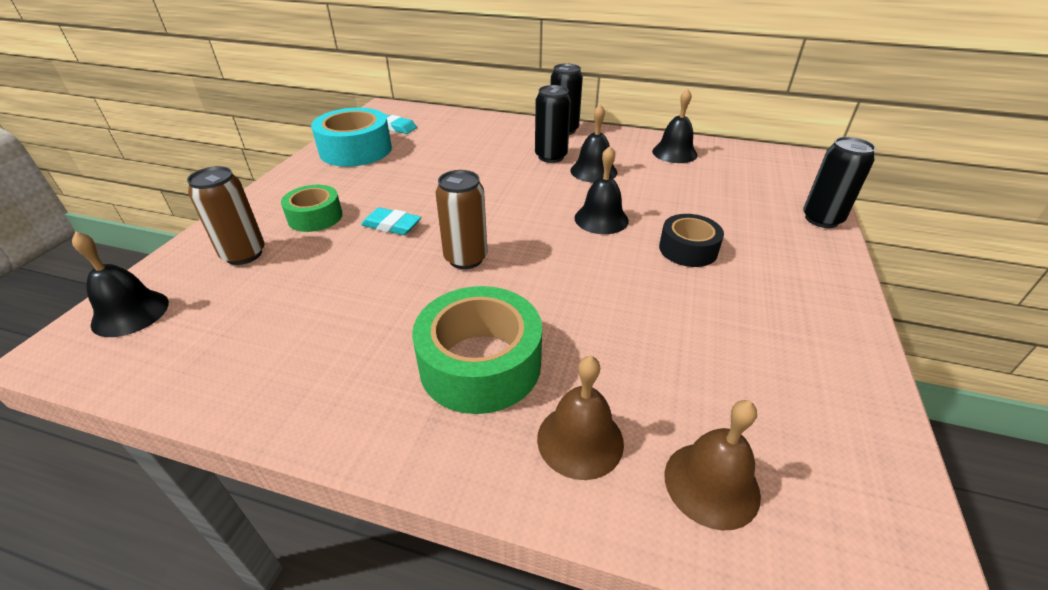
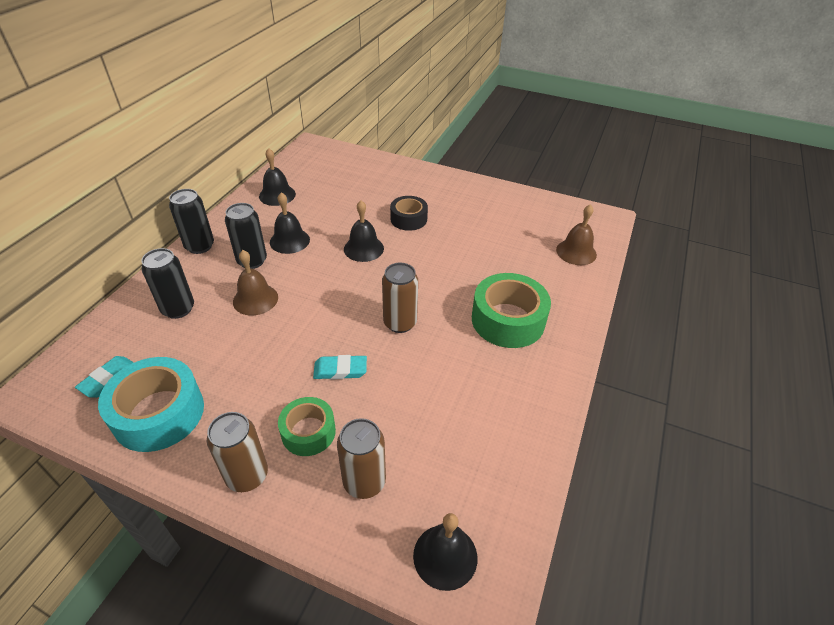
camera: 85 degrees left, 5 degrees up
turquoise eraser [361,207,421,235] -> turquoise eraser turned 60 degrees clockwise [313,355,367,380]
brown bell [537,356,624,480] -> brown bell moved to [233,250,278,315]
black can [803,137,876,228] -> black can moved to [141,248,194,319]
none -> brown can [207,412,268,492]

